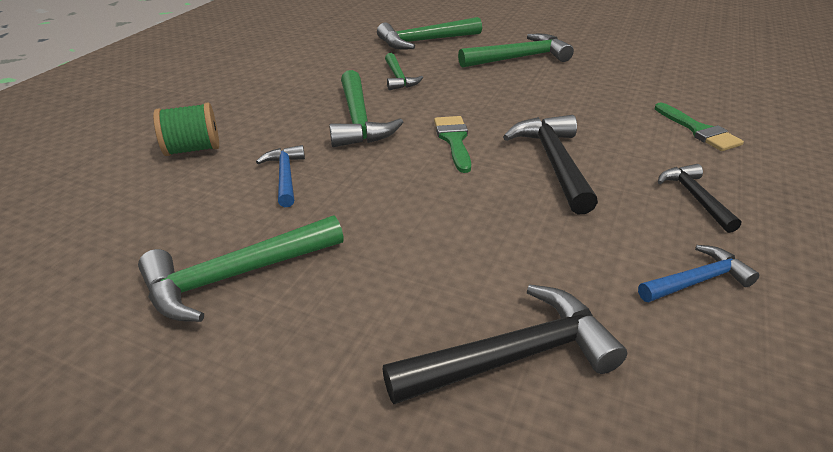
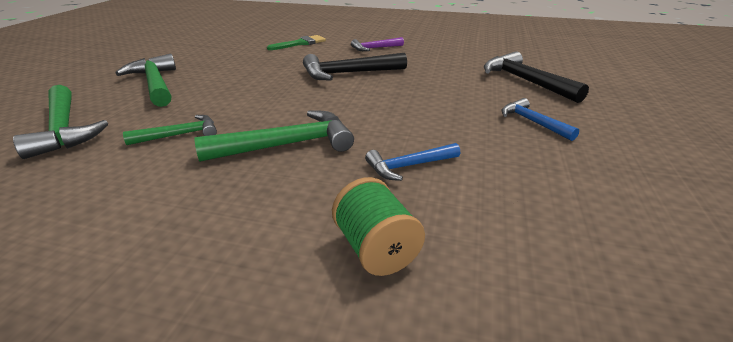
camera: 100 degrees left, 5 degrees down
green hammer [138,215,344,322] -> none
green brush [434,116,471,173] -> none
blue hammer [638,245,759,302] -> blue hammer moved to [502,98,579,141]
black hammer [658,164,741,233] -> purple hammer [351,37,404,51]

